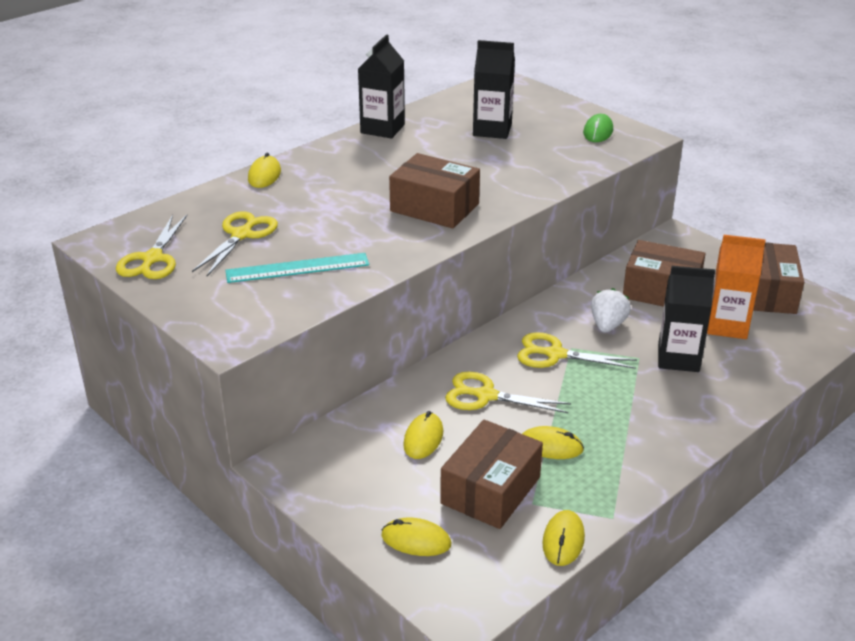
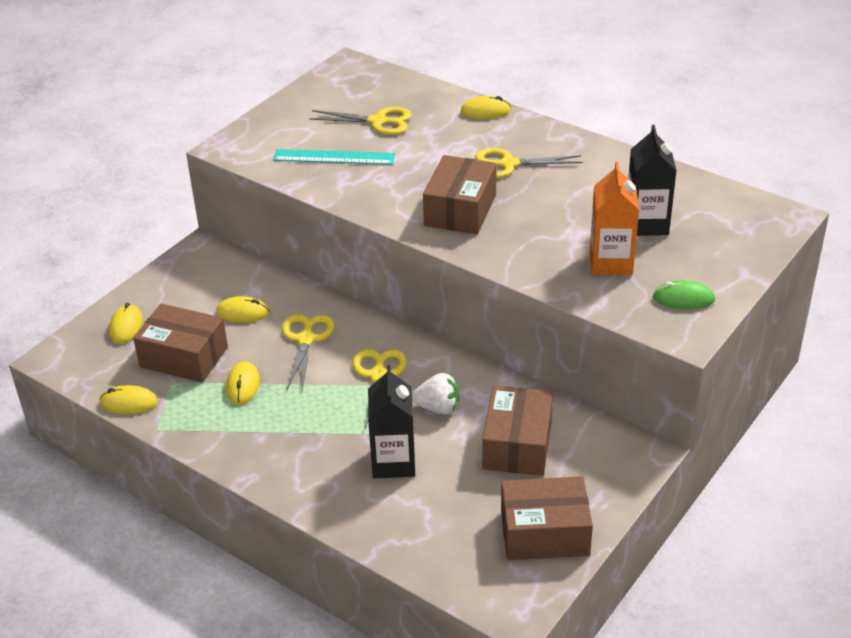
camera: 80 degrees right, 5 degrees up
yellow scissors [116,215,187,279] -> yellow scissors moved to [475,148,583,178]
turquoise ruler [225,253,369,283] -> turquoise ruler turned 60 degrees counterclockwise [273,149,395,165]
black carton [358,34,405,139] -> none
orange carton [707,235,766,339] -> orange carton moved to [590,161,639,275]

